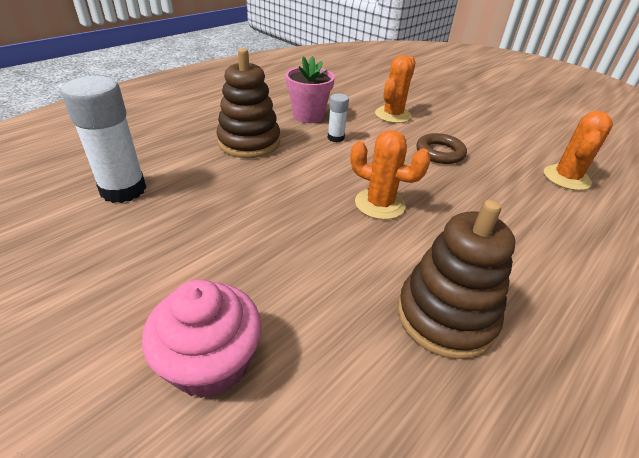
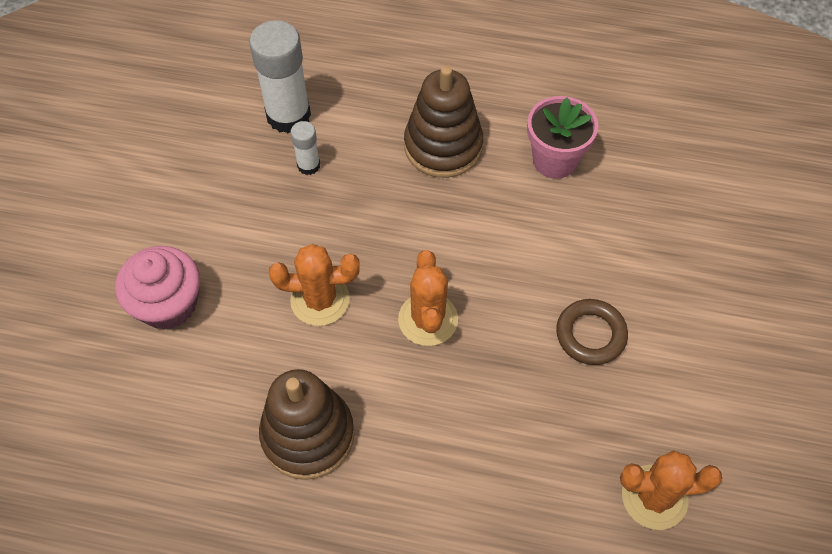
camera: 60 degrees right, 20 degrees up
white glue stick [328,94,349,142] -> white glue stick moved to [291,121,320,175]
orange cactus [375,55,416,123] -> orange cactus moved to [269,244,360,326]

